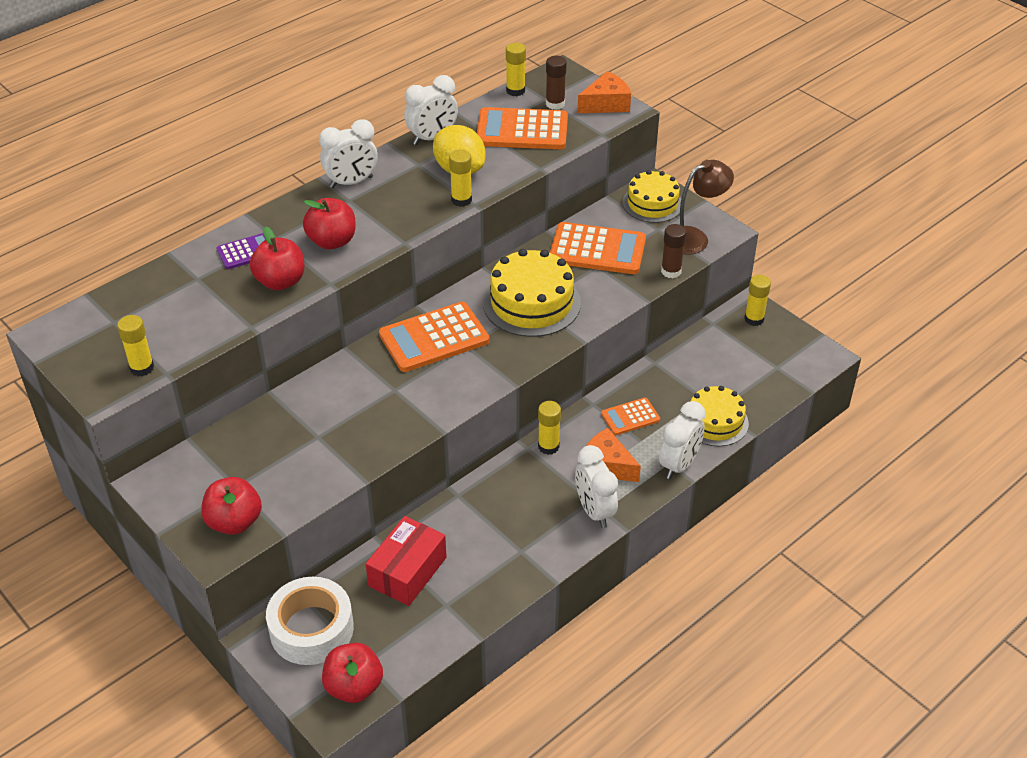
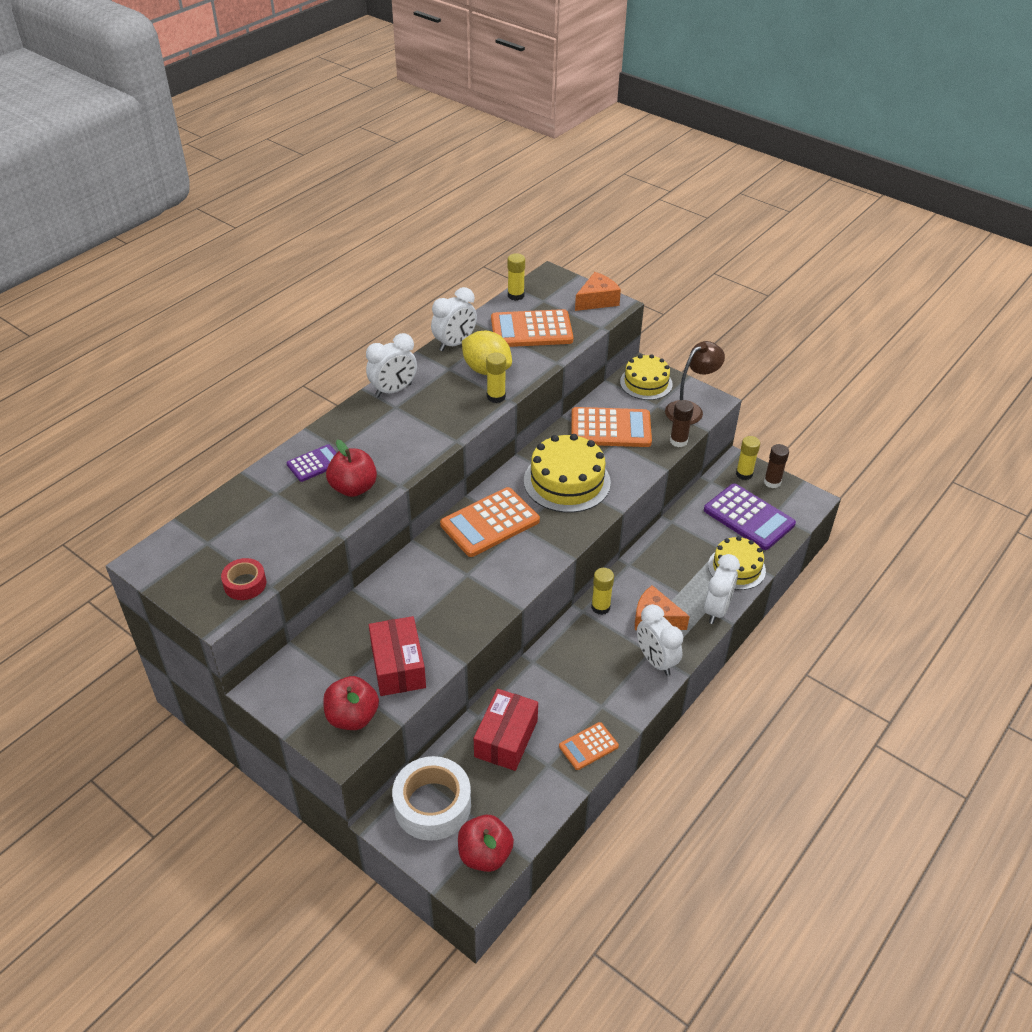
camera: 10 degrees left, 0 degrees up
yellow glue stick [117,315,154,376] -> red tape [221,558,266,600]
red apple [303,198,356,250] -> none
brown glue stick [546,56,567,110] -> brown glue stick moved to [764,444,789,488]
orange calculator [601,398,660,435] -> orange calculator moved to [559,722,619,770]
none -> red box [369,616,426,696]
none -> purple calculator [704,483,796,550]

